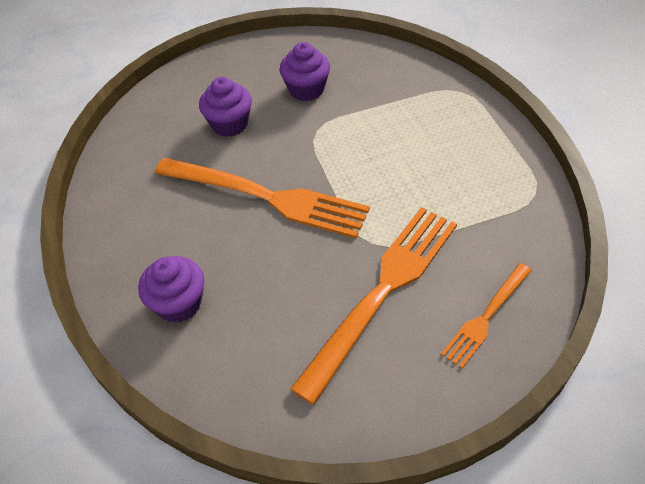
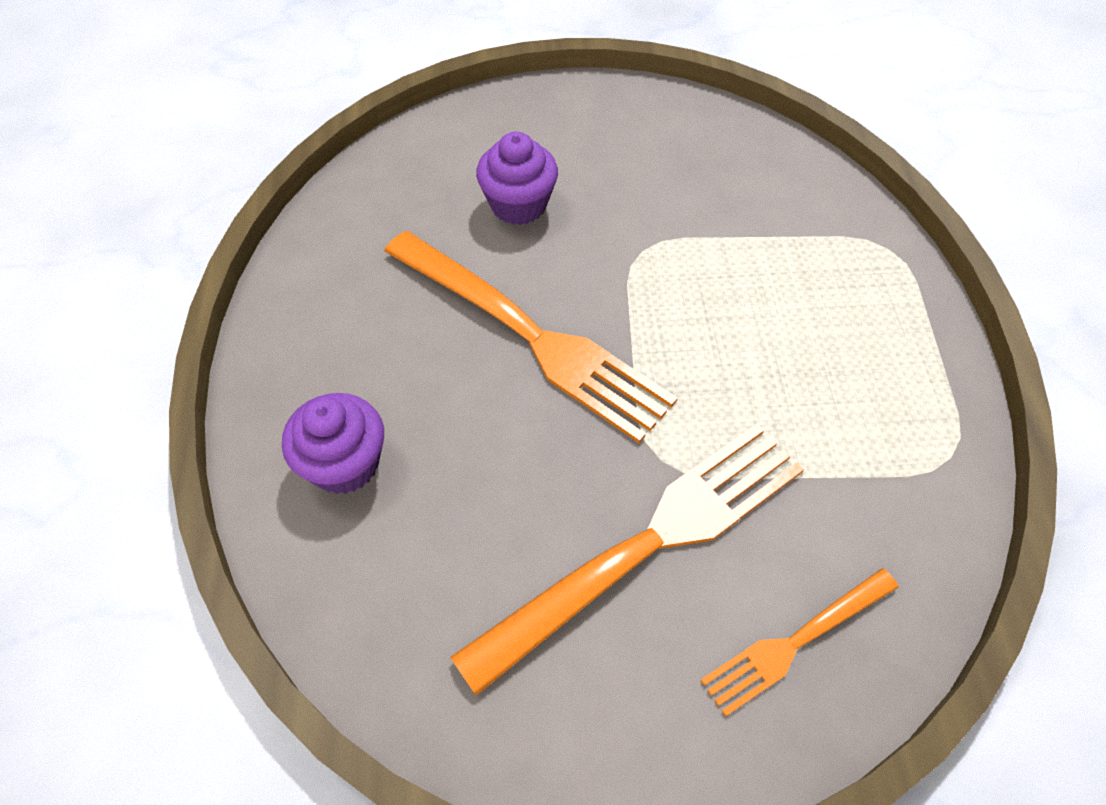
camera: 15 degrees right, 5 degrees up
purple cupcake [280,42,330,101] -> none

